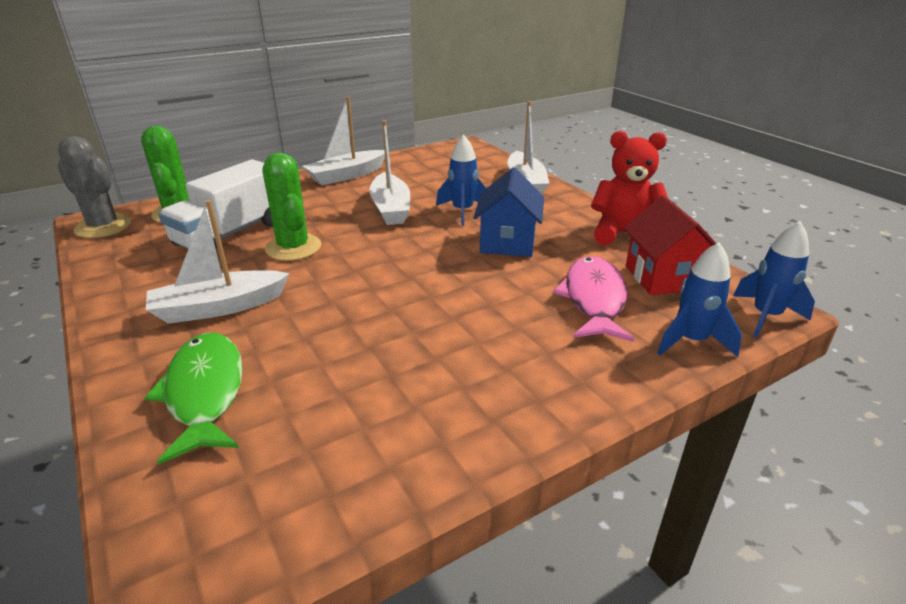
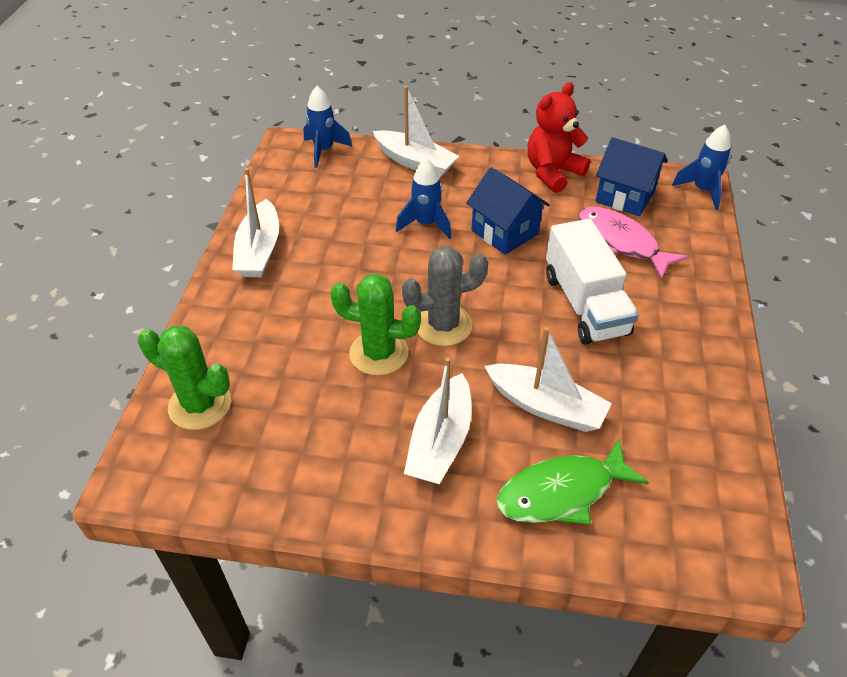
camera: 50 degrees left, 15 degrees up
grey cactus [58,136,131,238] -> grey cactus moved to [402,246,488,346]
green fish [144,333,243,464] -> green fish turned 45 degrees counterclockwise [496,439,649,525]
white truck [159,159,273,249] -> white truck moved to [546,219,639,345]
white boat [369,120,410,225] -> white boat moved to [485,327,612,432]
red house [624,195,717,295] -> blue house [596,137,668,216]
blue rocket [657,242,742,357] -> blue rocket moved to [304,86,352,168]

